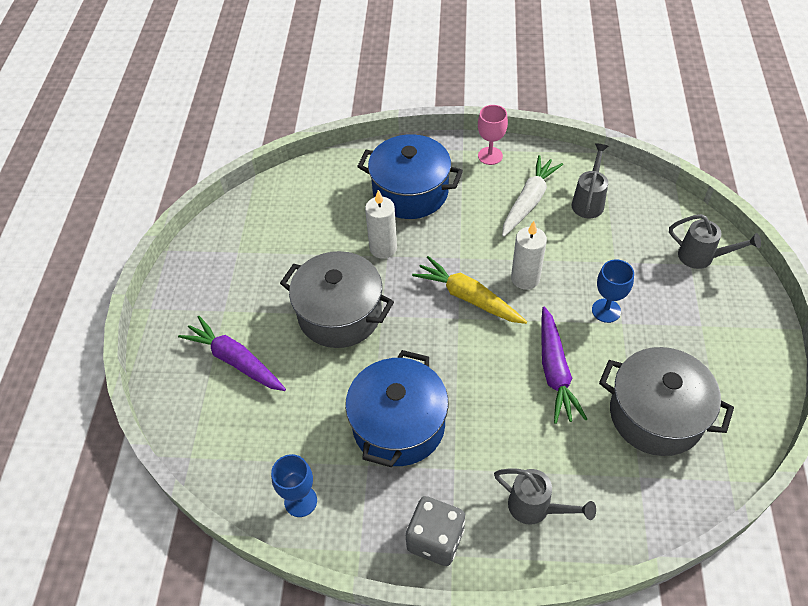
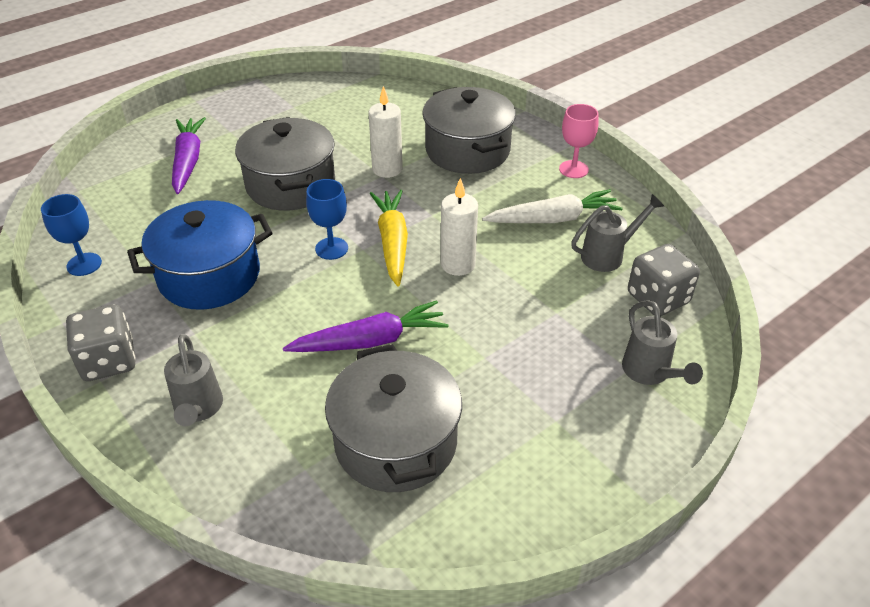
camera: 45 degrees right, 10 degrees down
blue pot [357,134,463,219] -> grey pot [422,87,516,174]
purple carrot [541,306,587,424] -> purple carrot turned 150 degrees counterclockwise [283,300,449,352]
blue goblet [592,259,634,323] -> blue goblet moved to [306,179,348,260]
none -> grey dice [628,244,700,316]

